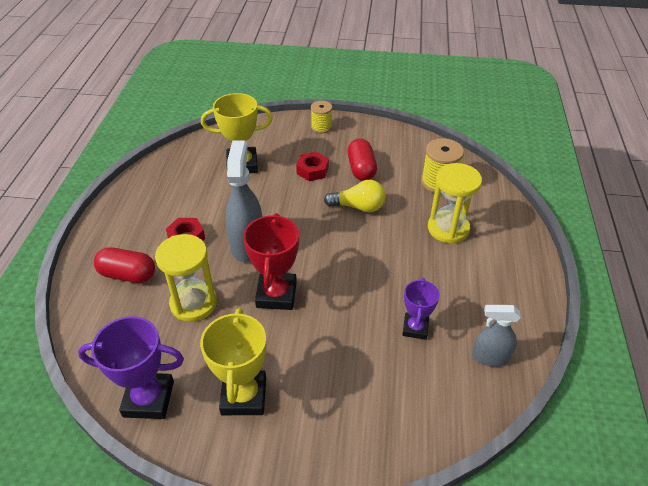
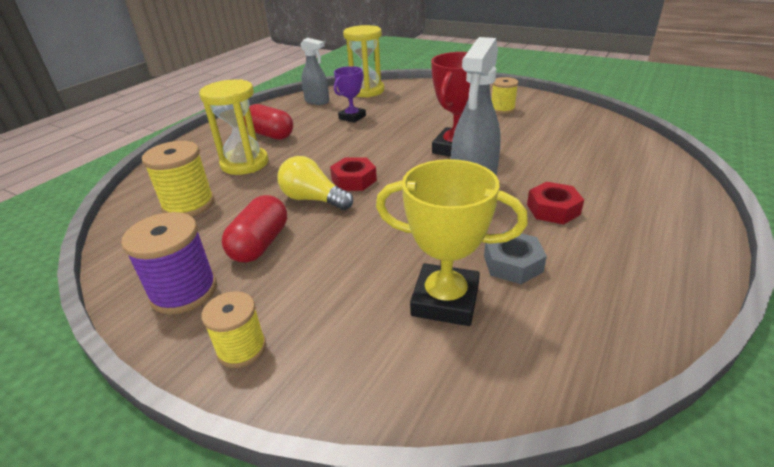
camera: 155 degrees left, 10 degrees down
purple trophy [78,316,184,419] -> none
red capsule [94,247,155,283] -> red capsule moved to [244,104,293,140]
yellow hourglass [155,234,217,322] -> yellow hourglass moved to [343,25,384,98]
yellow trophy [200,308,266,415] -> yellow spool [492,77,519,114]
red nut [296,152,329,181] -> red nut moved to [330,157,377,191]
none -> purple spool [121,212,217,315]
none -> grey nut [484,230,547,284]

